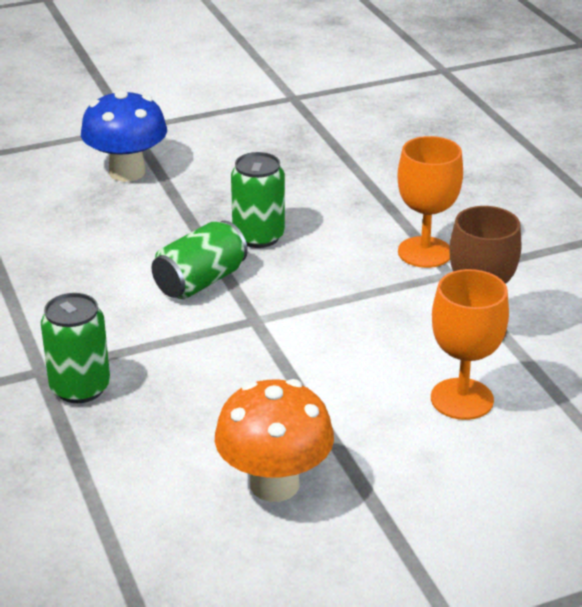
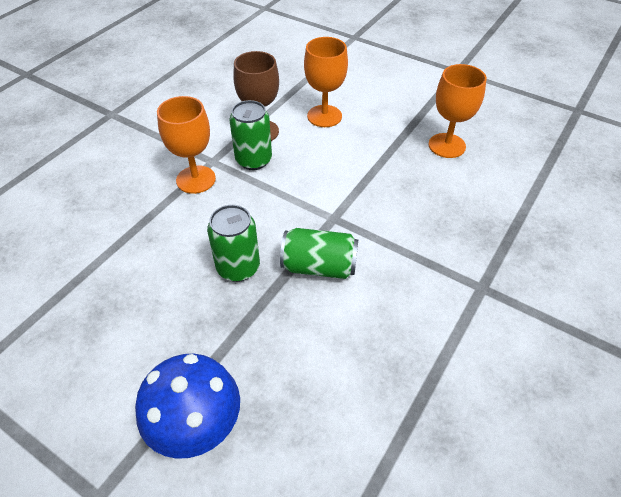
camera: 125 degrees left, 15 degrees up
green can [41,293,110,403] -> green can moved to [230,100,272,170]
orange mushroom [215,379,334,502] -> orange goblet [429,64,487,158]

